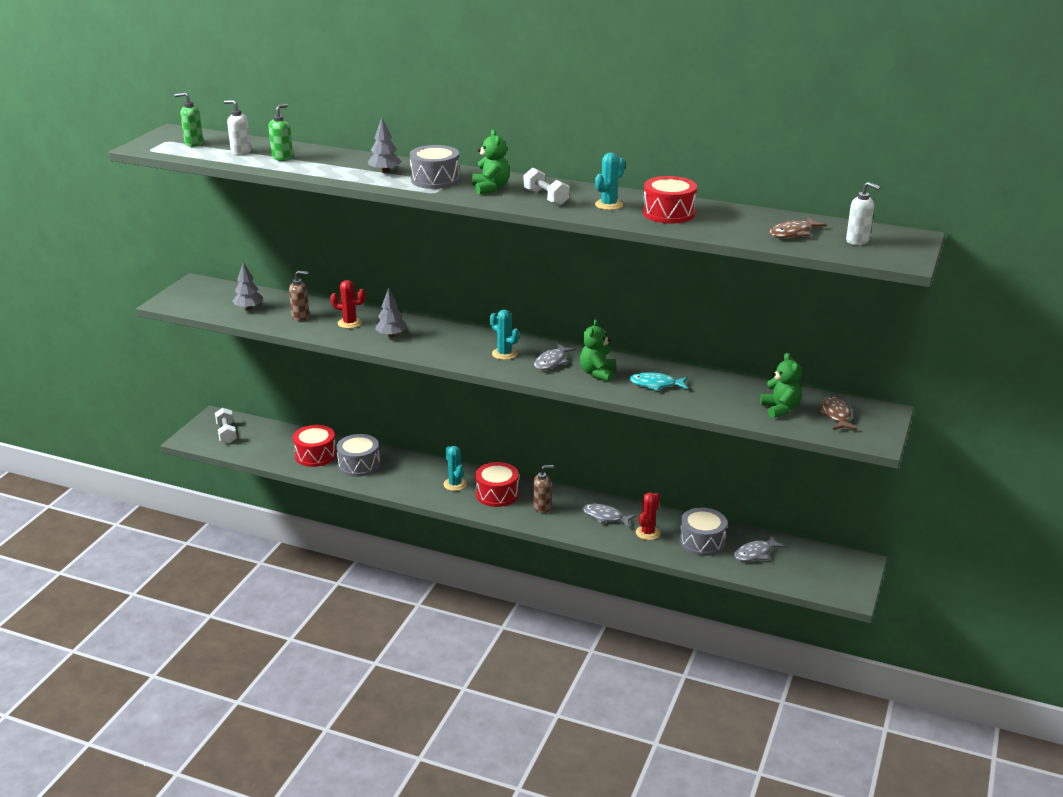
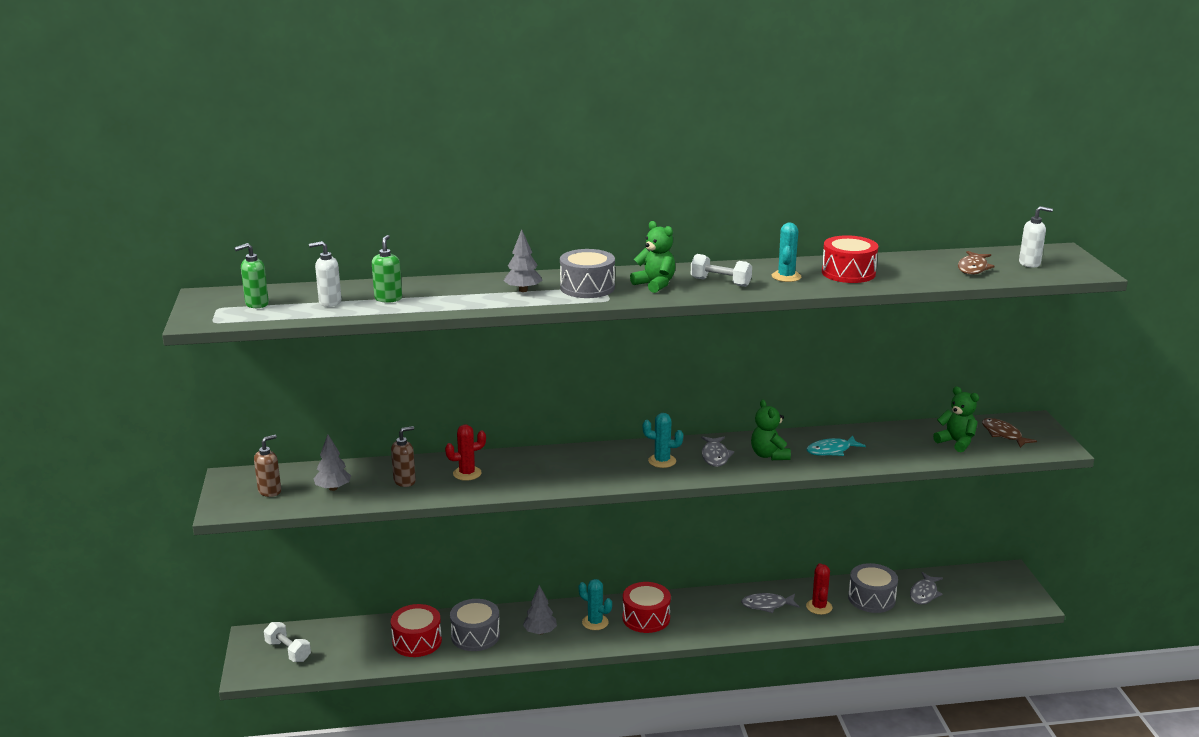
camera: 30 degrees left, 5 degrees down
grey tree [375,288,407,337] -> grey tree moved to [523,585,557,635]
brown soap dispenser [533,465,554,513] -> brown soap dispenser moved to [254,435,281,497]

